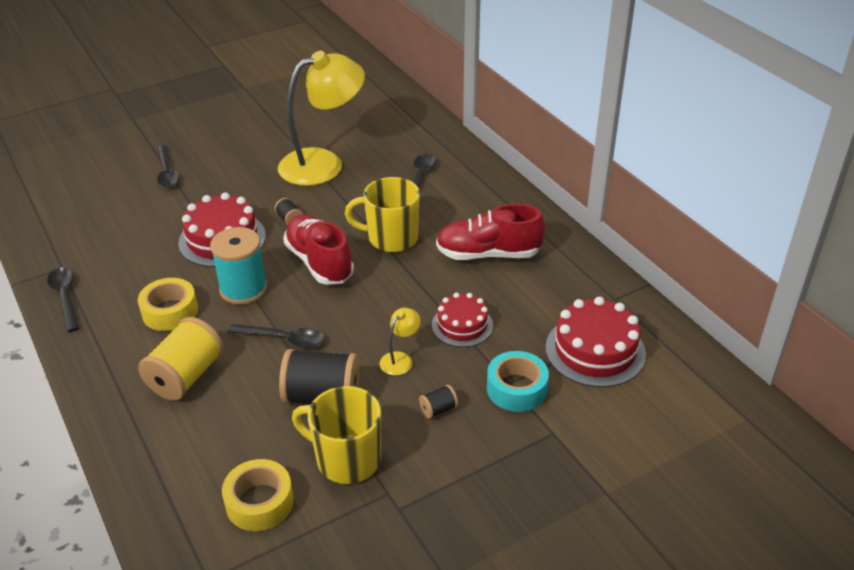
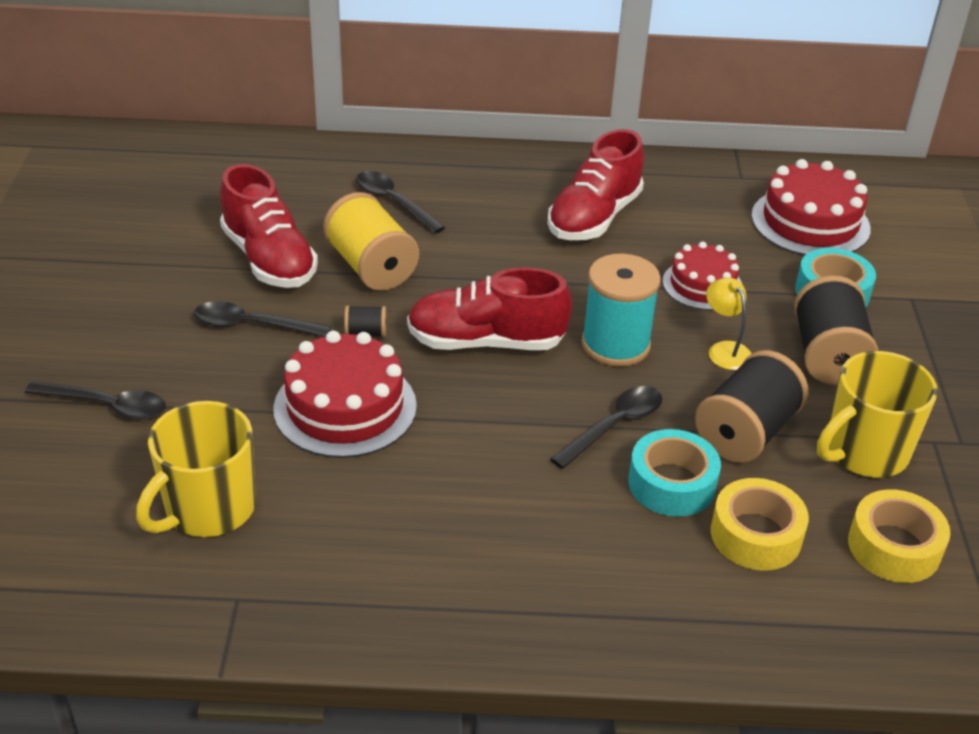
camera: 60 degrees left, 0 degrees up
black spoon [47,268,79,332] -> black spoon moved to [194,301,331,337]
yellow tape [138,278,198,331] -> yellow tape moved to [711,478,809,570]
yellow spool [138,317,223,401] -> yellow spool moved to [323,192,419,291]
turquoise spool [210,227,267,305] -> turquoise spool moved to [582,253,661,367]
yellow lamp [278,51,365,186] -> red shoe [220,164,318,288]
yellow mug [345,177,420,252] -> yellow mug moved to [136,401,256,537]
black spool [419,385,458,419] -> black spool [794,275,878,385], size x2.23
none -> turquoise tape [628,429,721,517]

